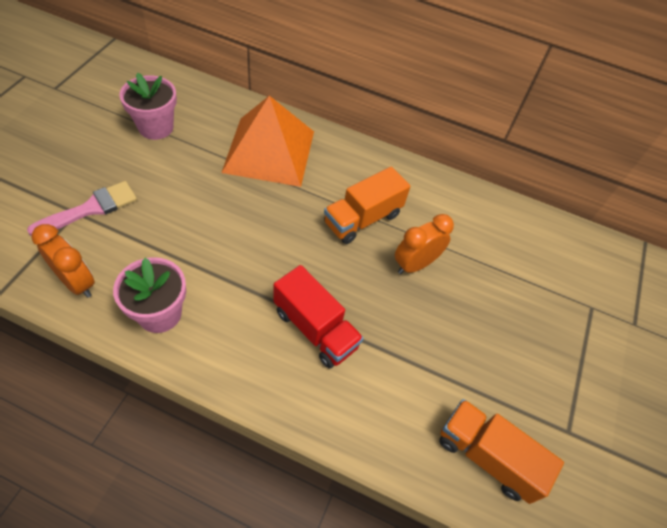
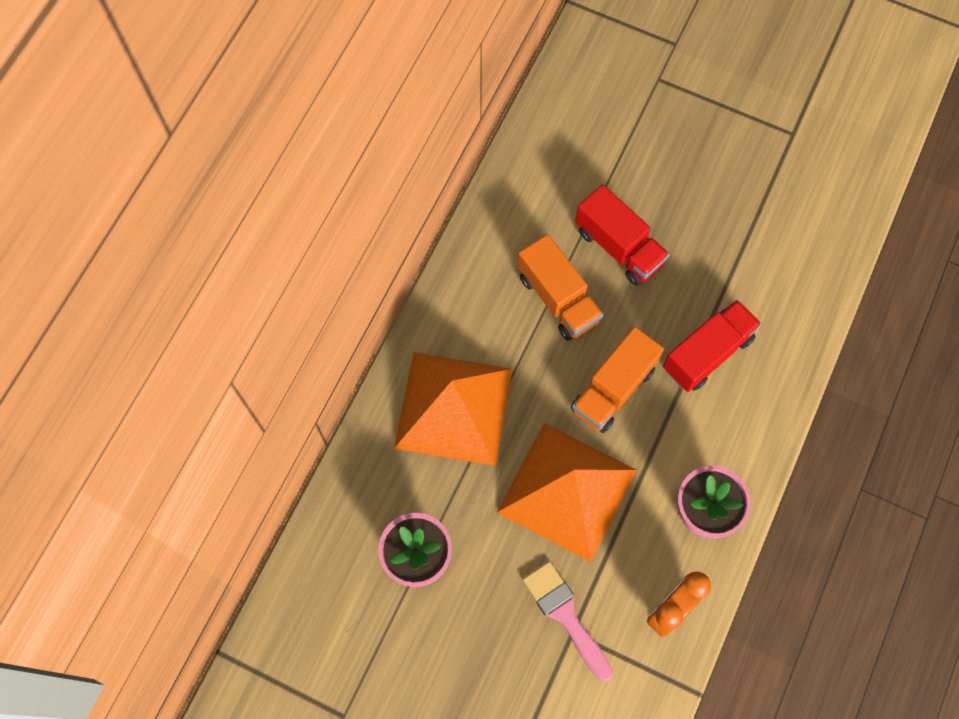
camera: 80 degrees left, 15 degrees up
orange clock [395,214,454,274] -> red truck [575,184,670,286]
orange truck [439,399,564,504] -> orange truck moved to [571,327,664,433]
none -> orange pyramid [497,423,637,562]

